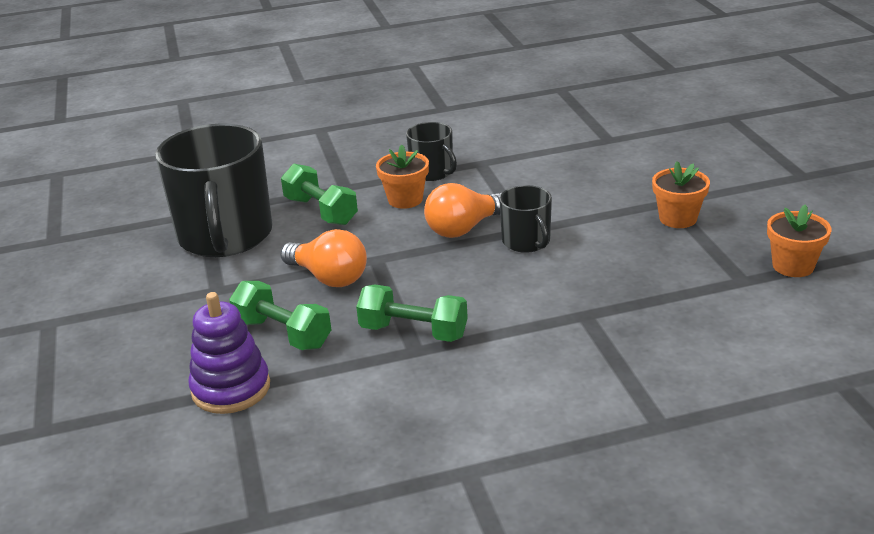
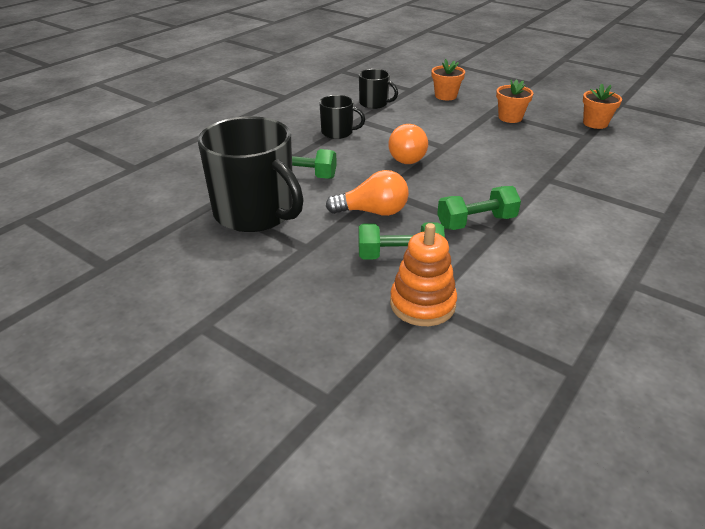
camera: 40 degrees left, 5 degrees up
purple stacking toy [188,292,270,414] -> orange stacking toy [390,223,457,326]
orange flower pot [376,145,429,209] -> orange flower pot moved to [432,59,465,100]
black mug [499,185,552,253] -> black mug moved to [359,69,398,109]

